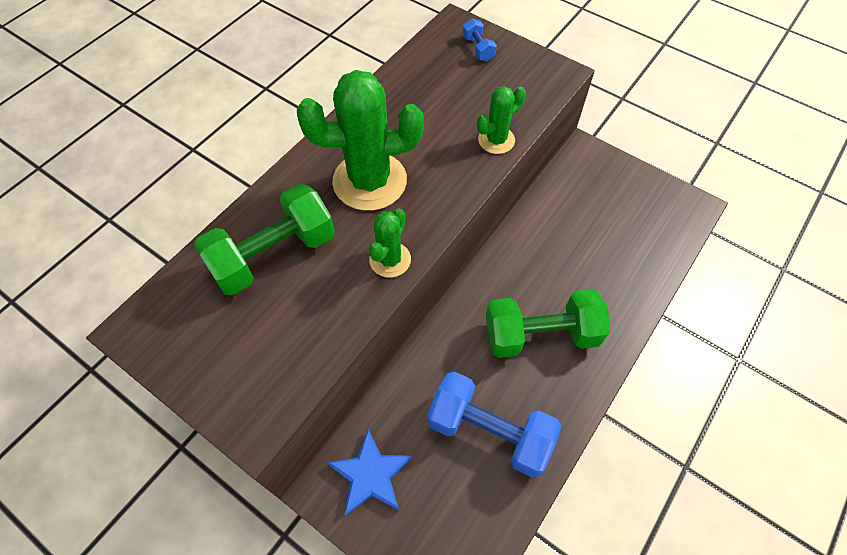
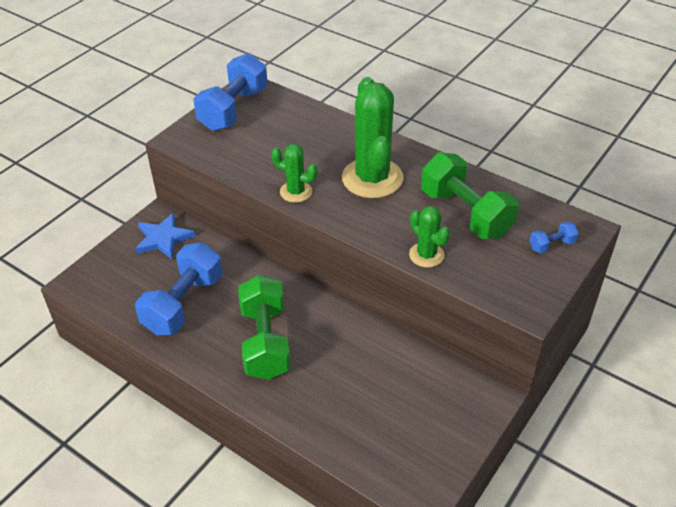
camera: 90 degrees right, 15 degrees down
green dumbbell [194,184,335,295] -> green dumbbell moved to [421,152,519,239]
none -> blue dumbbell [193,53,268,131]

